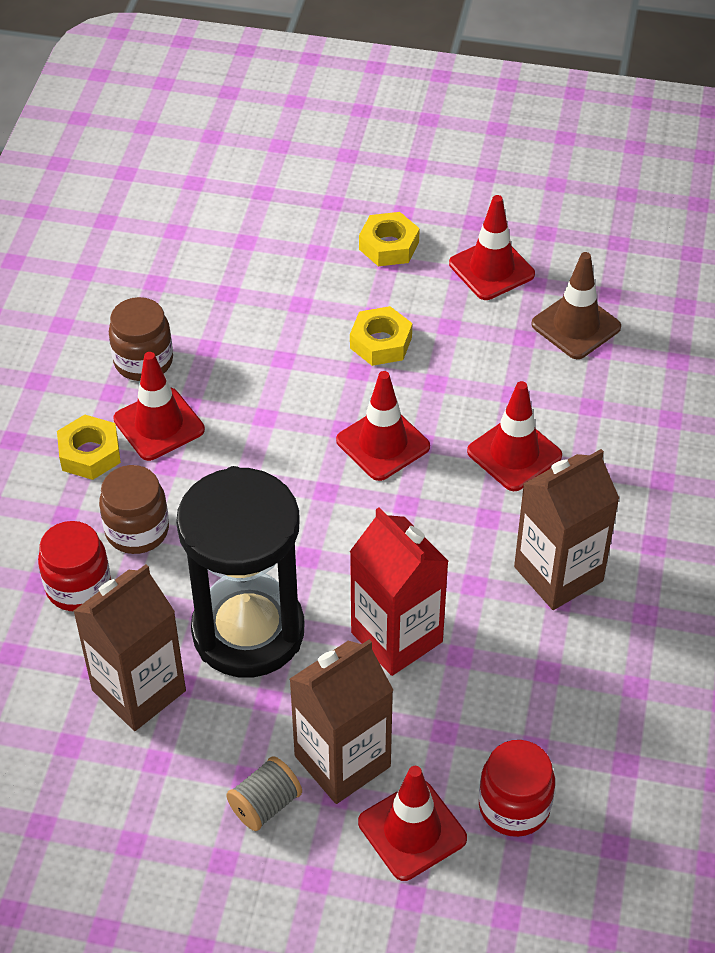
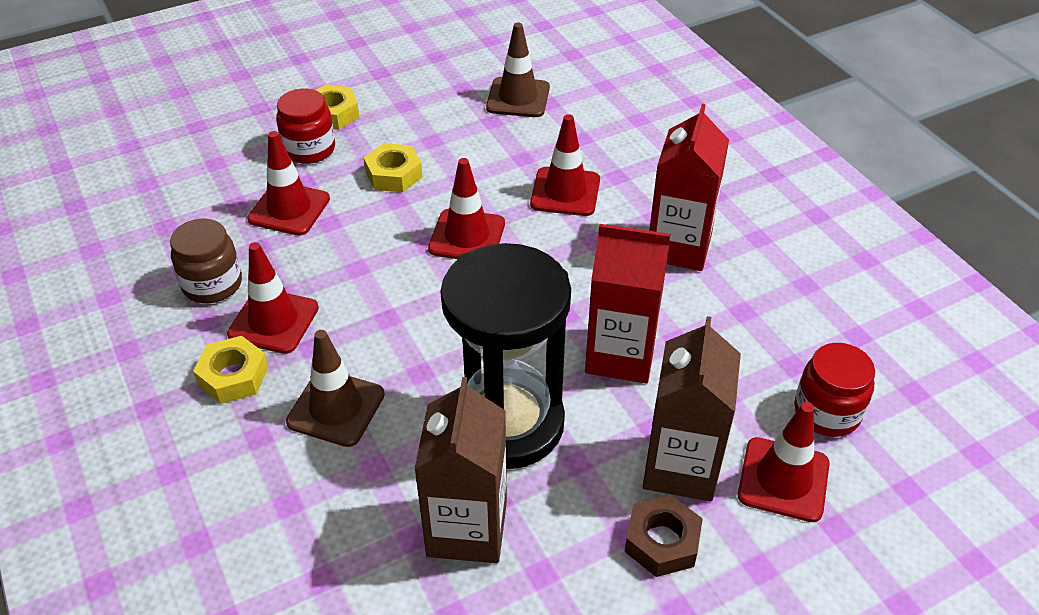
camera: 40 degrees left, 5 degrees down
red jar [38,521,111,611] -> red jar moved to [276,88,335,164]
brown jar [99,465,169,554] -> brown traffic cone [286,330,385,447]
grey spool [226,756,302,831] -> brown nut [625,495,703,577]
red traffic cone [449,195,535,300] -> red traffic cone moved to [247,131,330,236]
brown carton [514,449,620,610] -> red carton [649,104,729,271]

